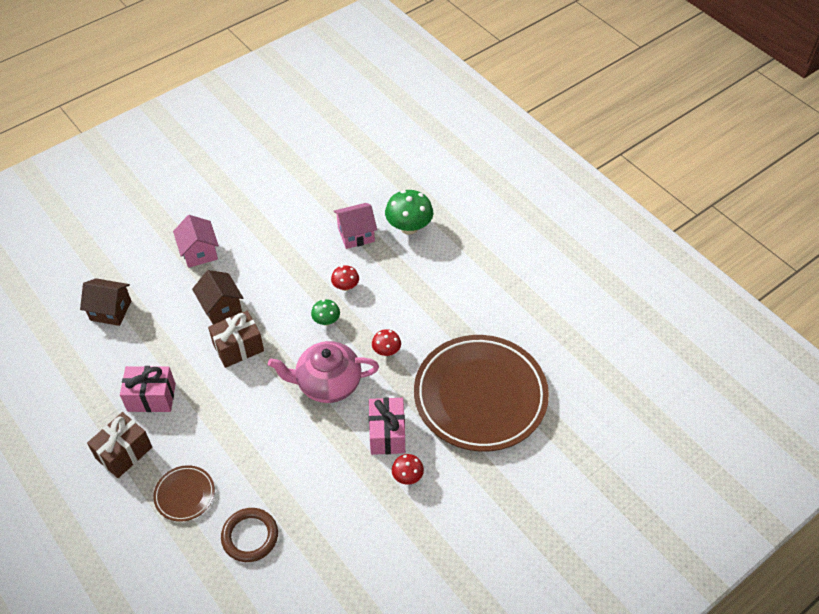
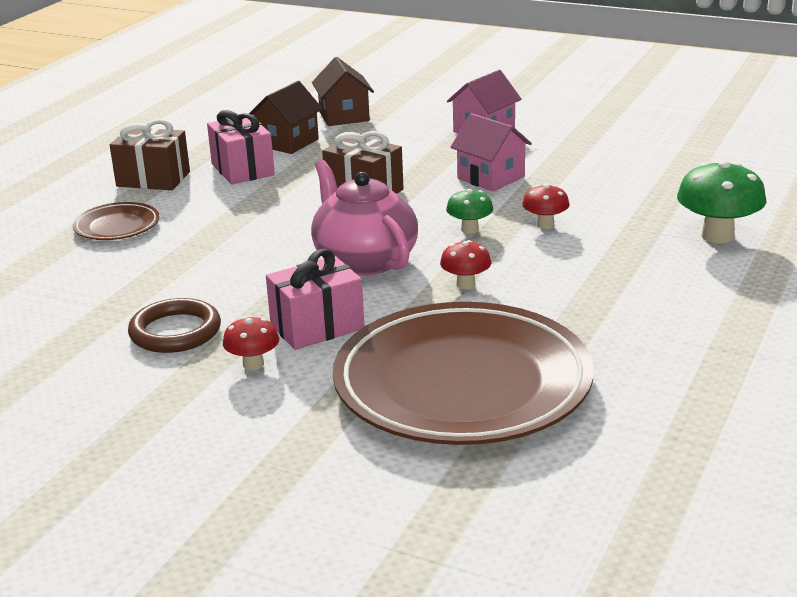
camera: 65 degrees right, 25 degrees down
brown house [192,270,243,325] -> brown house moved to [249,81,323,154]
brown ring [221,508,278,562] -> brown ring moved to [128,298,221,353]
pink house [334,203,377,249] -> pink house moved to [451,113,532,191]

